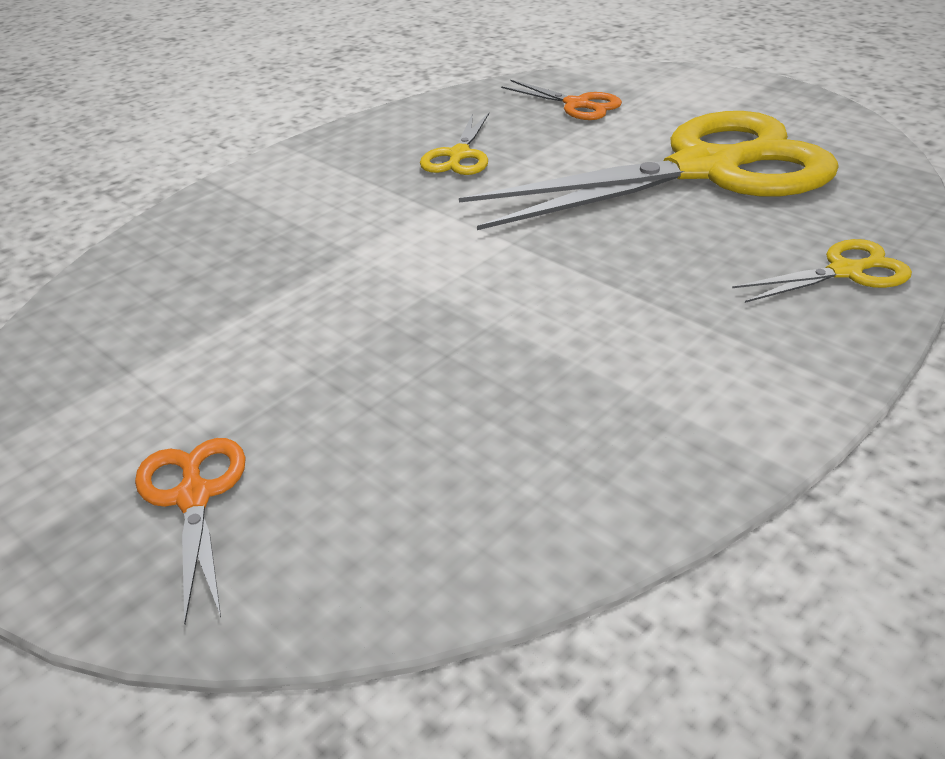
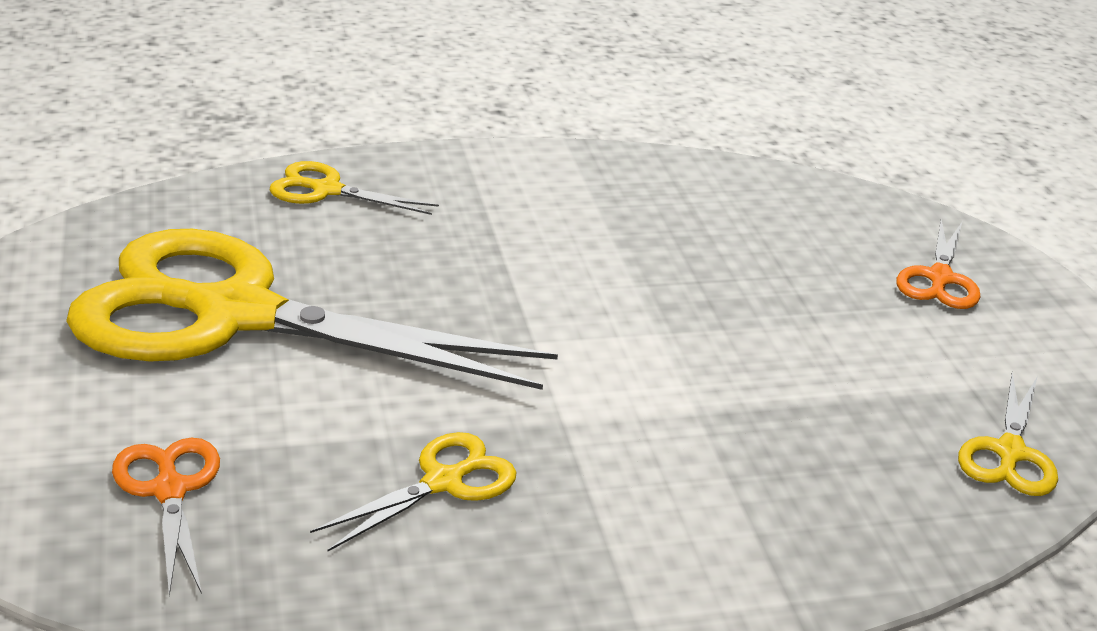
camera: 150 degrees left, 5 degrees down
none -> yellow scissors [958,372,1058,496]

